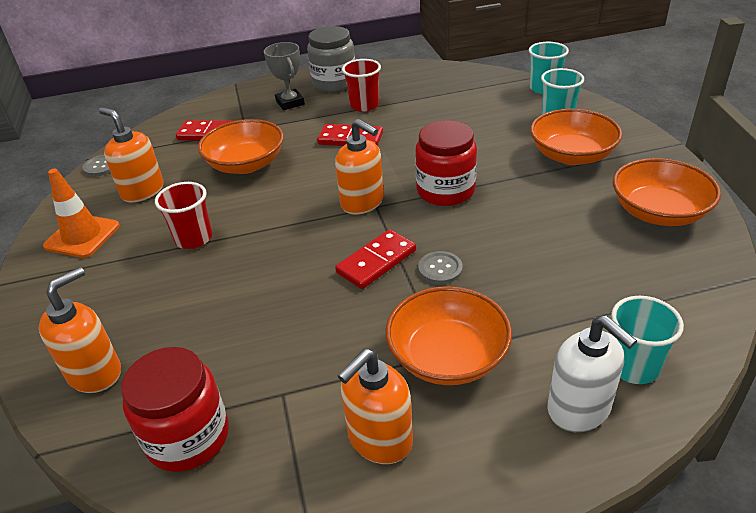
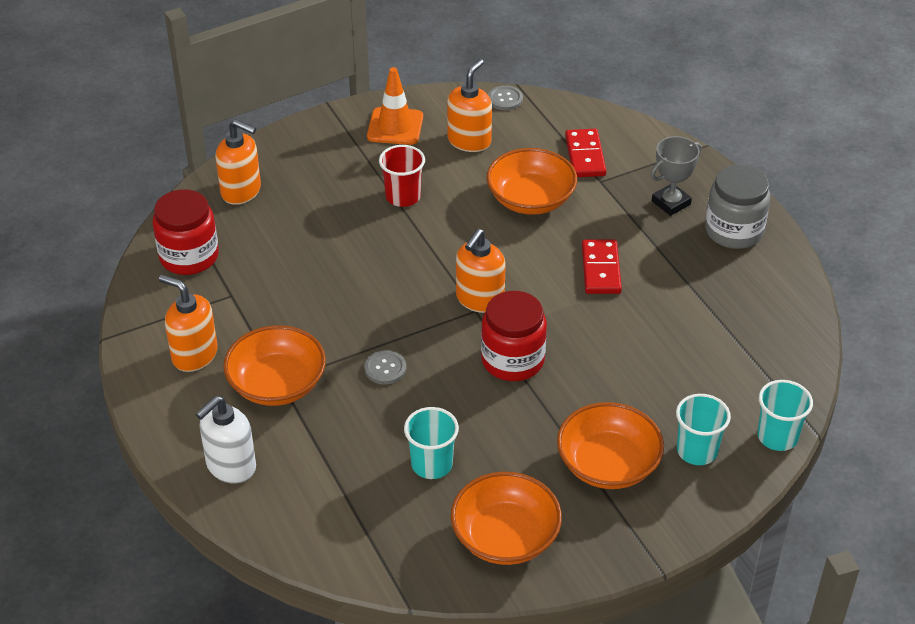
camera: 75 degrees right, 5 degrees up
red domino [335,229,416,289] -> none
red cup [342,59,381,112] -> none
turquoise cup [611,296,684,384] -> turquoise cup moved to [404,407,459,479]

